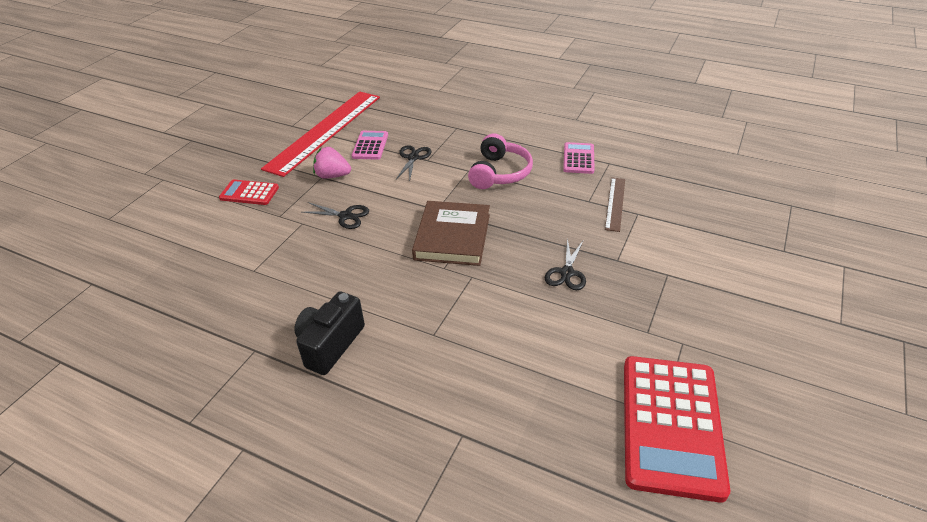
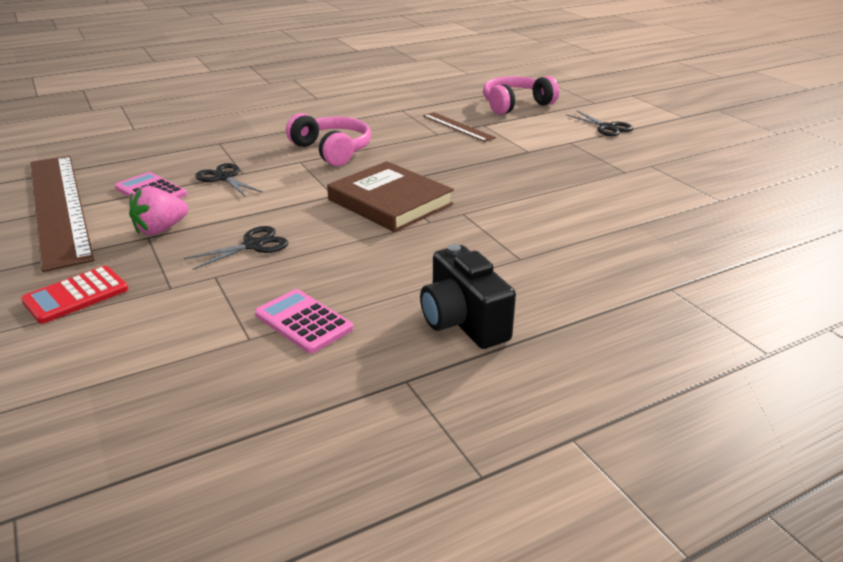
camera: 55 degrees left, 10 degrees down
red ruler [261,91,380,177] -> brown ruler [30,156,94,272]
black scissors [544,238,586,290] -> black scissors moved to [566,110,634,136]
pink calculator [563,142,595,174] -> pink calculator moved to [255,289,353,353]
red calculator [624,356,730,503] -> none
none -> pink headphones [483,76,559,115]

